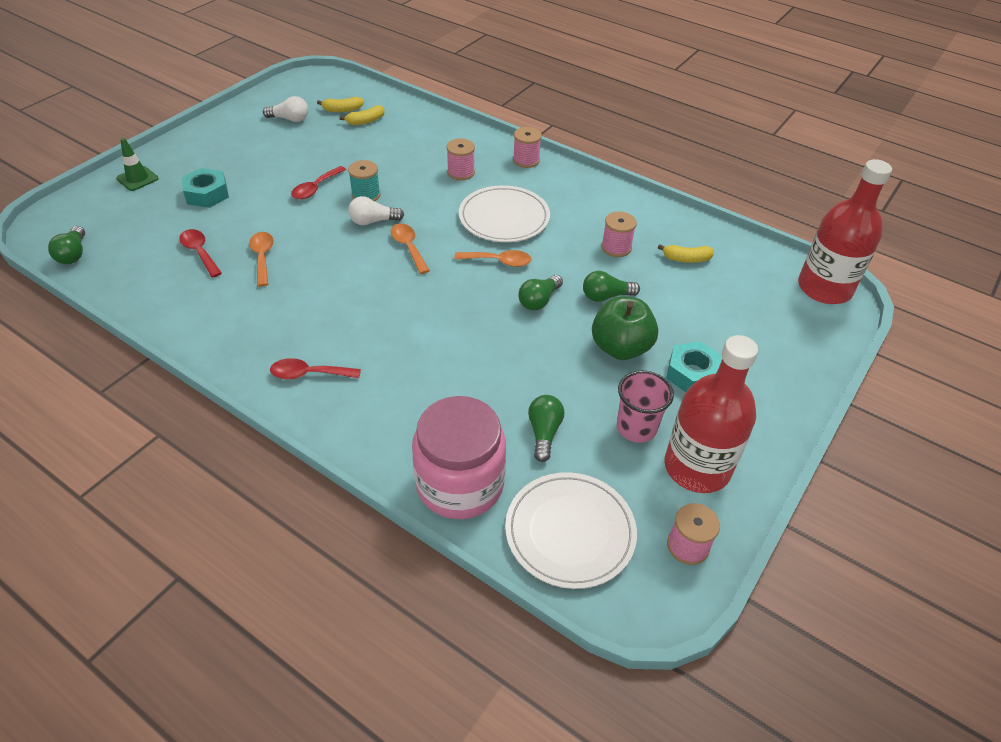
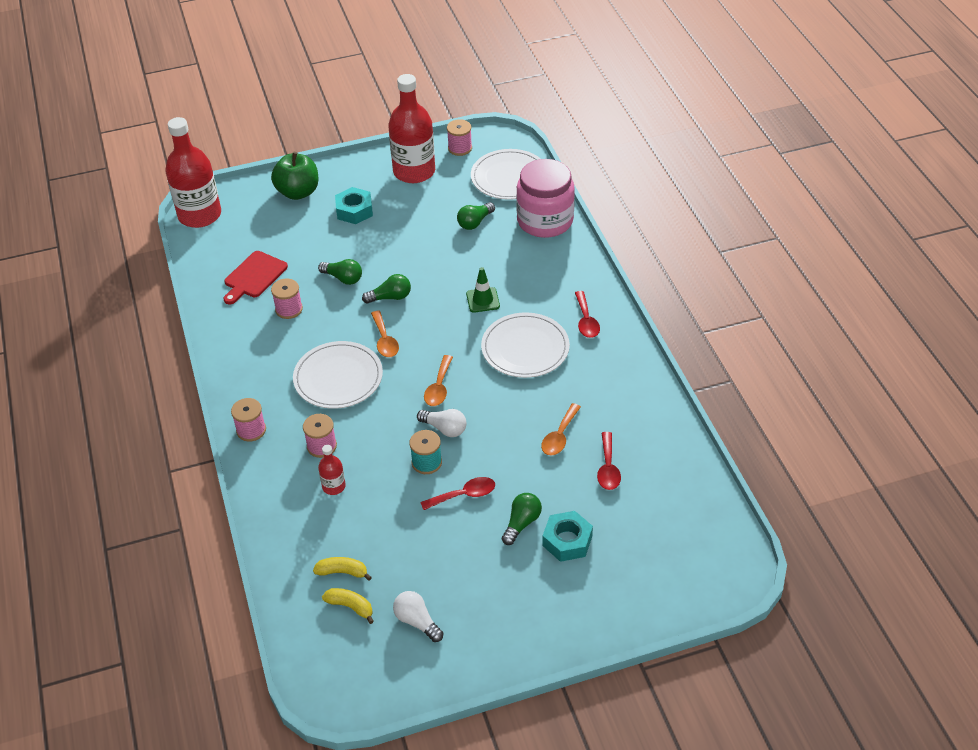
camera: 140 degrees left, 0 degrees up
green light bulb [48,226,85,264] -> green light bulb moved to [502,493,542,545]
green traffic cone [116,138,159,191] -> green traffic cone moved to [466,267,500,313]
red spoon [270,358,361,379] -> red spoon turned 45 degrees clockwise [575,291,600,338]
orange spoon [454,250,532,267] -> orange spoon turned 150 degrees counterclockwise [371,311,399,357]
green apple [592,297,658,360] -> green apple moved to [271,152,319,200]
pink cup [617,370,674,443] -> none
yellow banana [658,244,714,263] -> red cutting board [223,251,288,304]
none -> red bottle [318,445,346,495]
none -> white plate [481,312,570,378]

